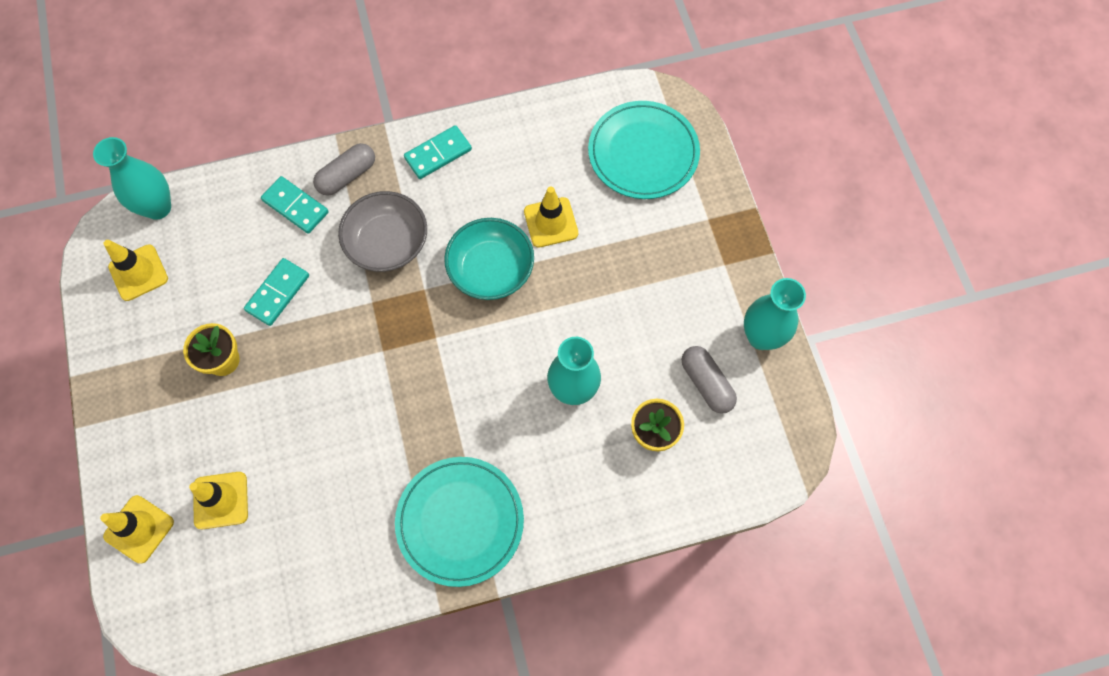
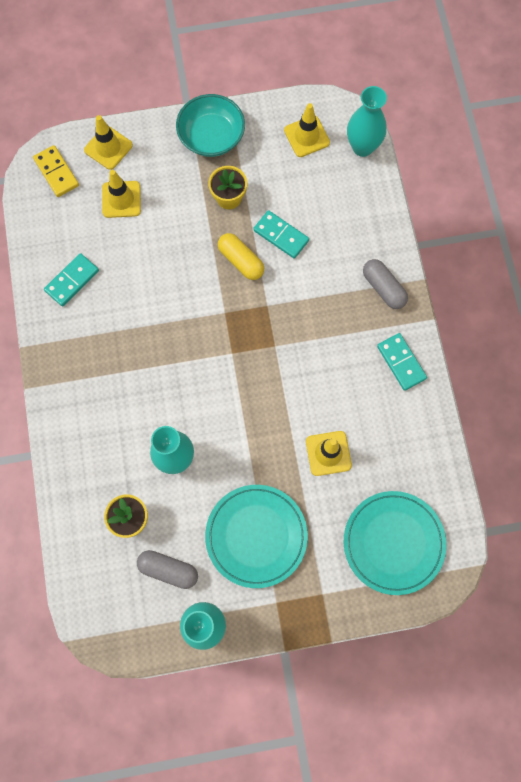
camera: 95 degrees right, 5 degrees up
turquoise domino [261,176,329,234] -> turquoise domino moved to [44,253,99,307]
grey bowl [338,191,427,272] -> none
turquoise plate [395,457,524,587] -> turquoise plate moved to [205,485,308,588]
turquoise bowl [444,218,534,300] -> turquoise bowl moved to [176,94,245,157]
grey capsule [682,346,737,414] -> grey capsule turned 45 degrees clockwise [137,550,198,589]
none -> yellow domino [33,145,79,197]
none -> yellow capsule [218,233,264,280]

